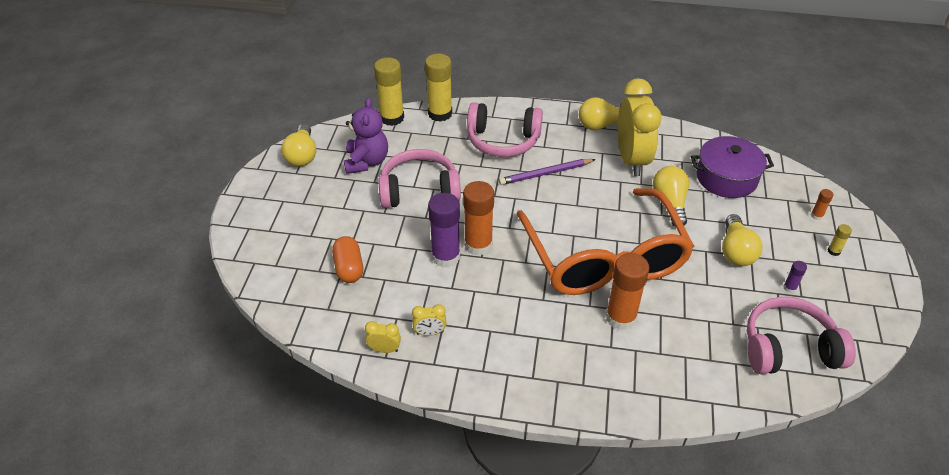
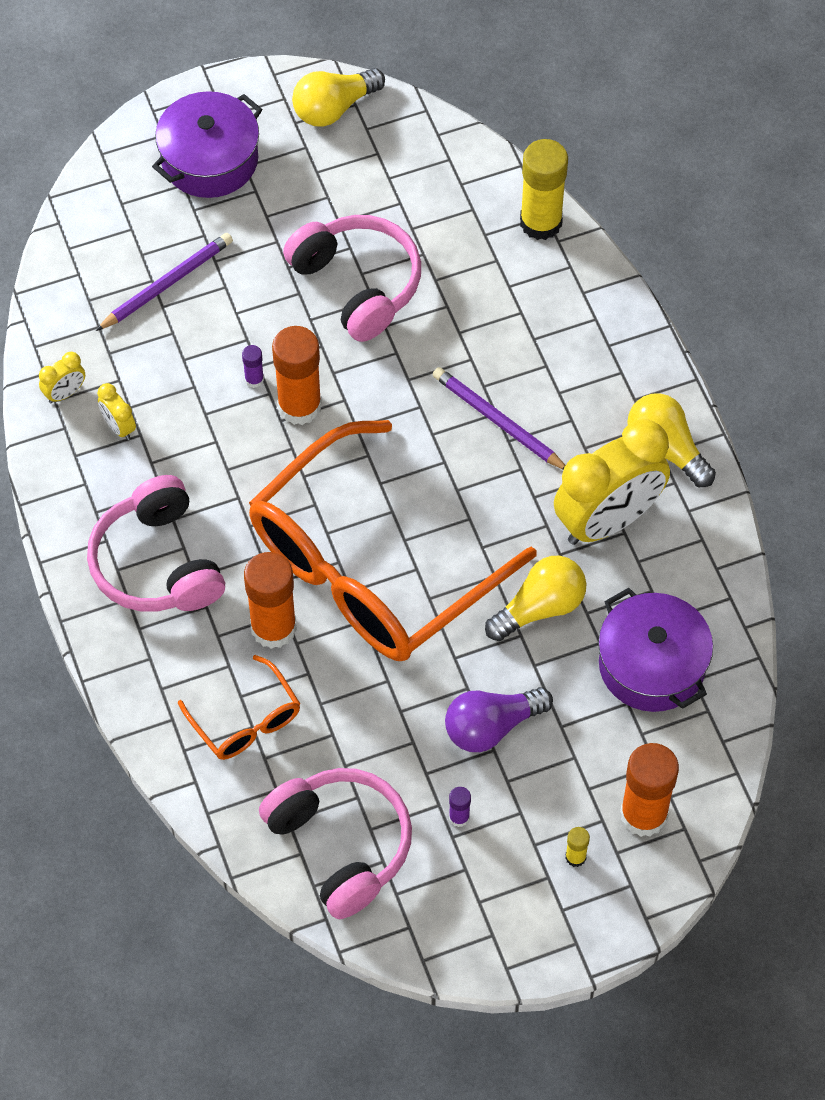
camera: 60 degrees right, 15 degrees up
orange capsule [332,236,363,283] -> purple pencil [96,233,233,331]
purple teddy bear [344,98,388,174] -> none
yellow clock [365,321,401,353] -> yellow clock turned 75 degrees clockwise [39,352,85,403]
yellow glue stick [374,58,404,126] -> none
purple glue stick [428,193,460,268] -> purple glue stick [242,345,264,388], size x0.44
pink headphones [467,102,543,157] -> pink headphones moved to [87,475,225,612]
yellow light bulb [722,214,763,266] -> purple light bulb [445,687,553,752]
orange glue stick [811,189,834,220] -> orange glue stick [620,743,679,837], size x2.28
none -> purple pot [152,91,263,198]
none -> orange glasses [178,655,300,760]

